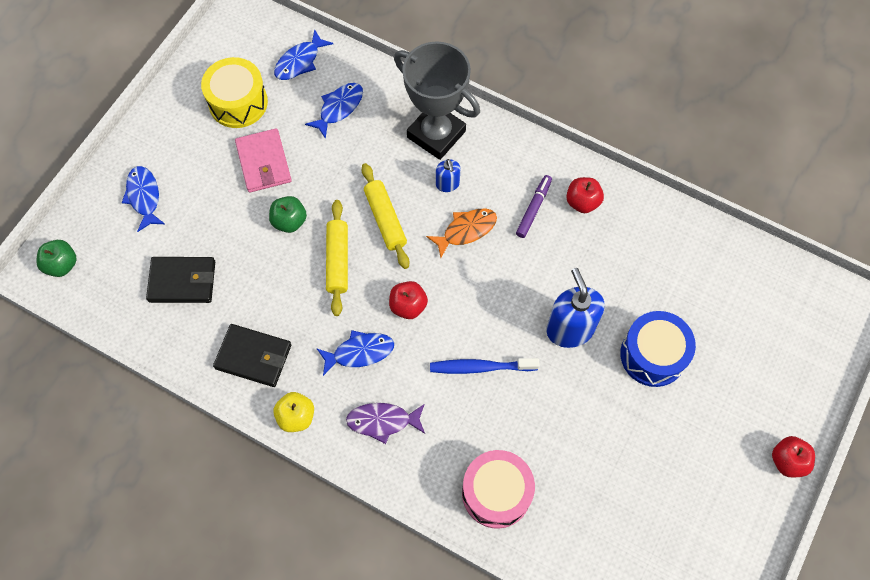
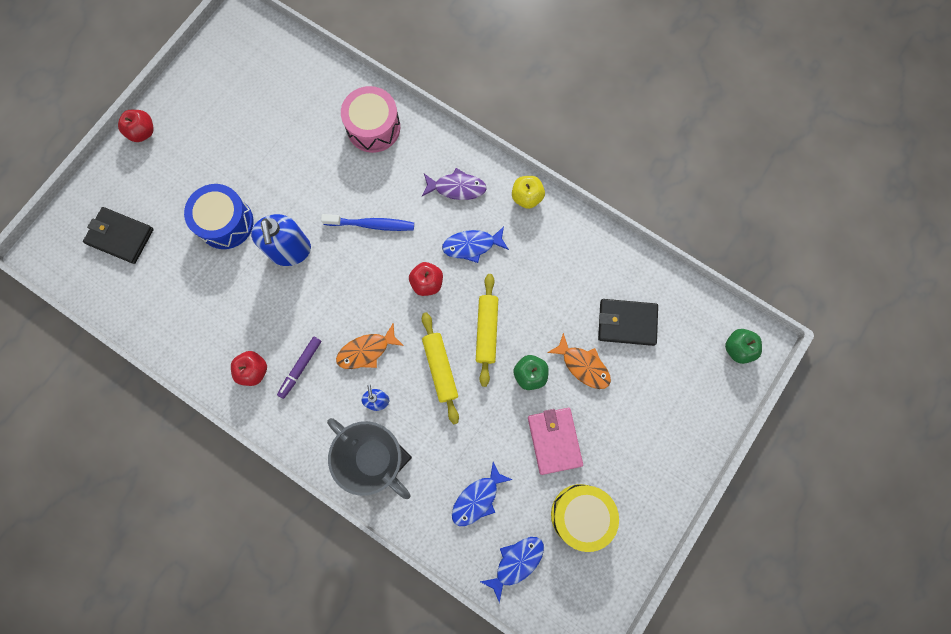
camera: 175 degrees left, 10 degrees up
blue fish [122,166,165,232] -> none
black wallet [213,324,291,387] -> black wallet moved to [83,207,154,264]
none -> orange fish [547,333,611,389]

